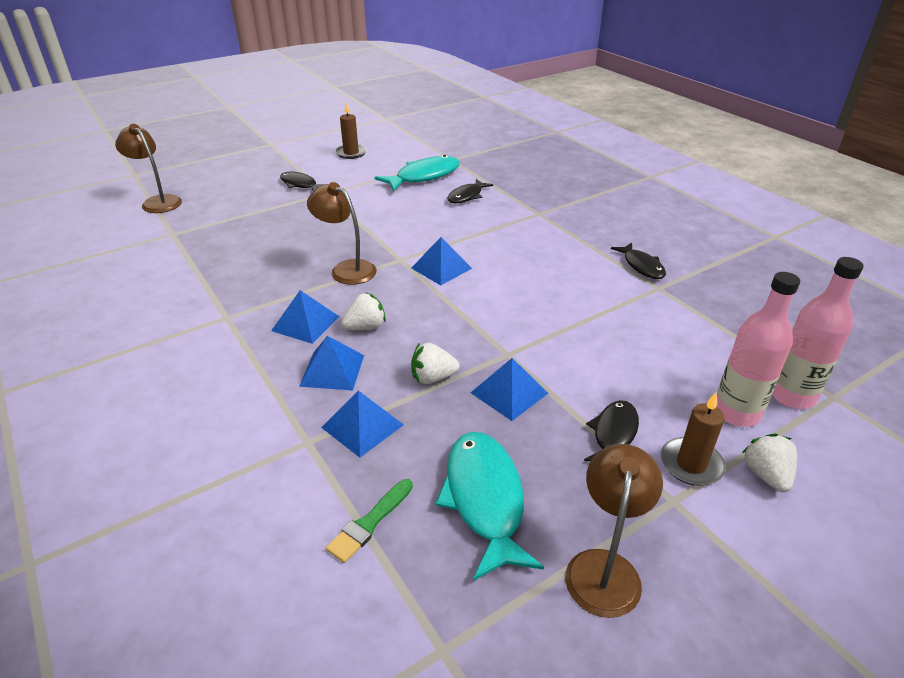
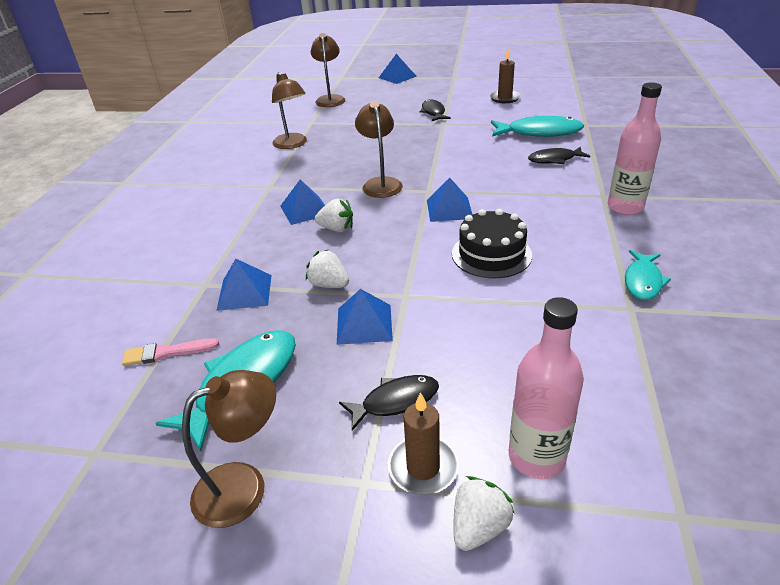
camera: 45 degrees right, 0 degrees up
blue pyramid [299,336,364,391] -> blue pyramid moved to [379,54,417,84]
green brush [326,479,413,563] -> pink brush [122,338,219,366]
black fish [611,243,666,279] -> turquoise fish [625,250,671,300]
pink bottle [772,257,864,409] -> pink bottle moved to [608,82,662,215]
none -> brown lamp [272,72,307,149]
none -> black cake [452,209,532,279]

